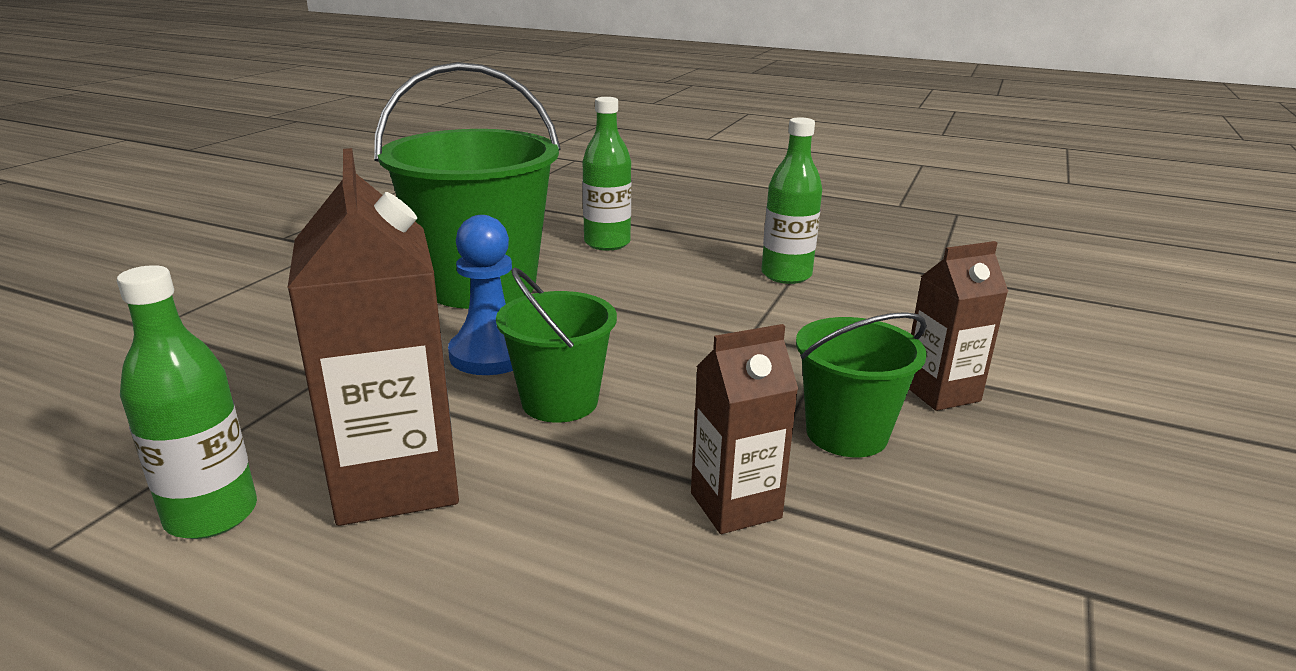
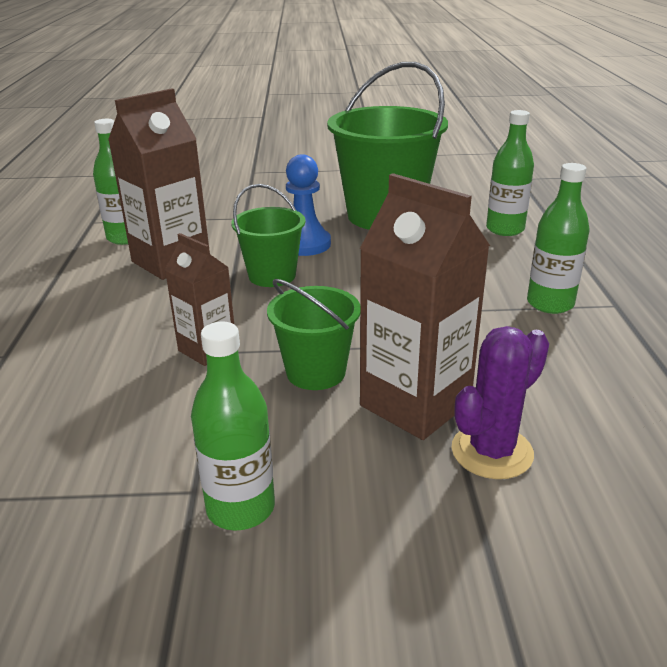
camera: 65 degrees right, 5 degrees up
brown carton [909,241,1008,411] -> brown carton [360,173,490,440], size x1.69
none -> green bottle [191,322,275,530]
none -> purple cactus [451,326,549,479]

